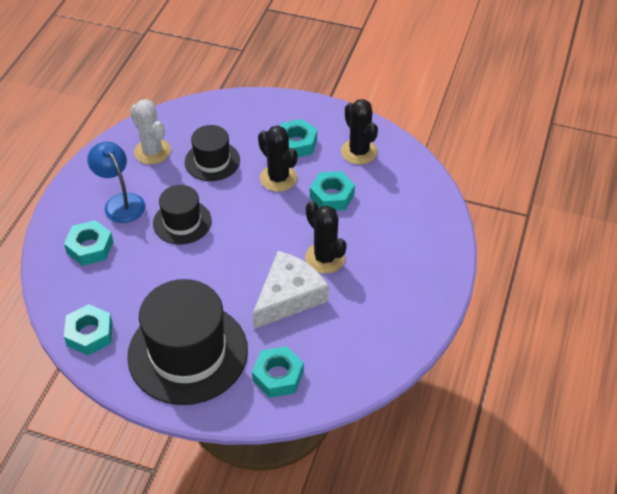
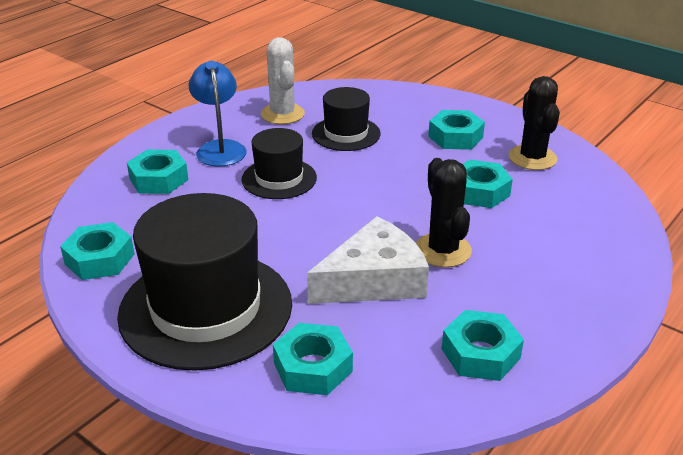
camera: 20 degrees right, 15 degrees down
black cactus [258,126,297,192] -> none
none -> turquoise nut [442,310,524,381]

